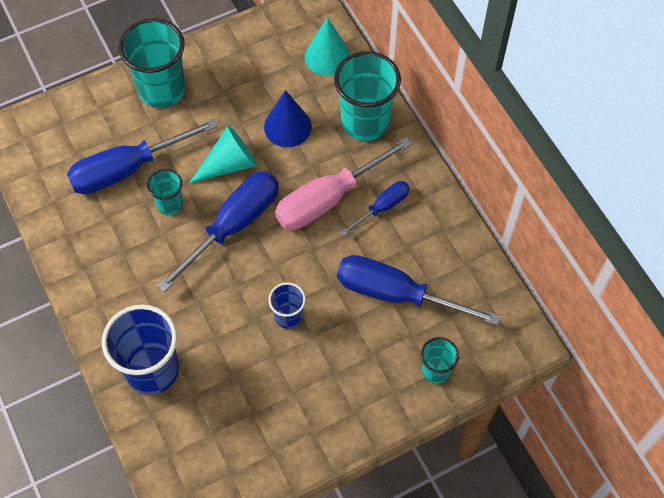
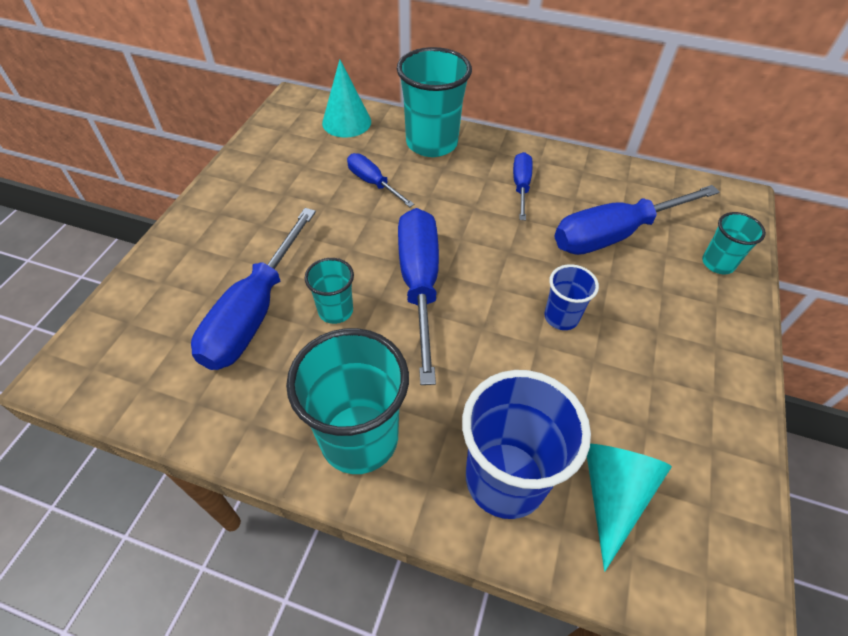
camera: 45 degrees left, 10 degrees down
turquoise cup [118,18,186,108] -> turquoise cup moved to [286,328,409,474]
turquoise cone [189,125,257,183] -> turquoise cone moved to [587,444,672,571]
blue cone [264,90,312,147] -> blue screwdriver [347,153,414,207]
pink screwdriver [275,137,412,230] -> none

